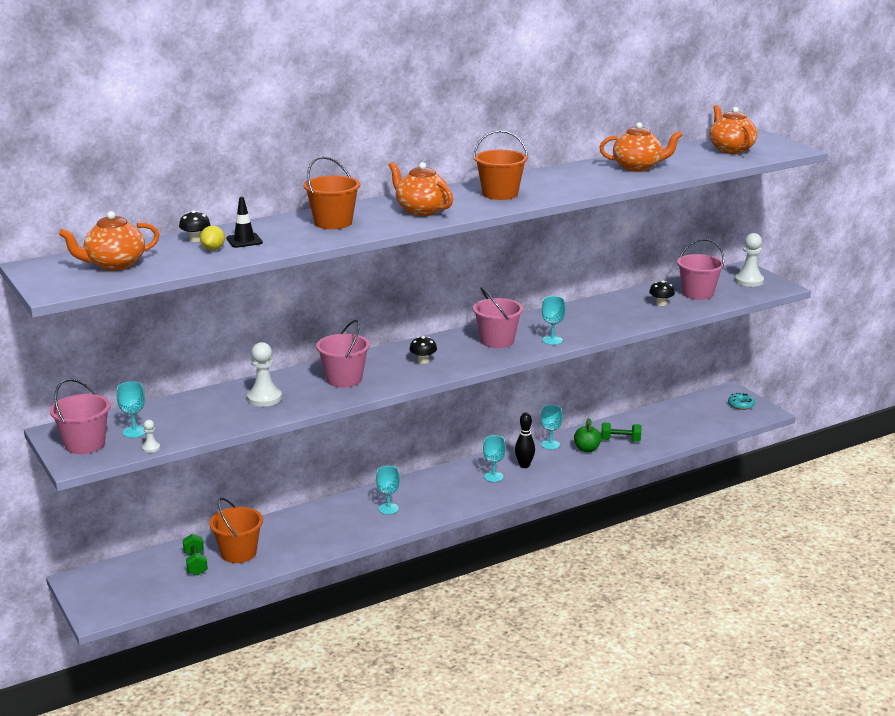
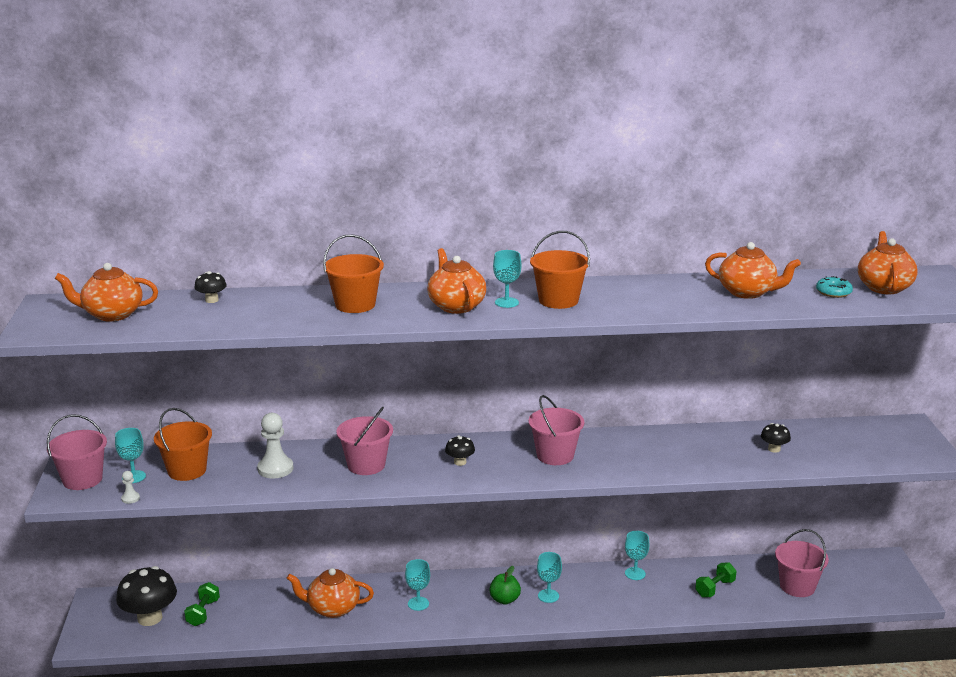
camera: 25 degrees right, 0 degrees up
yellow lemon [200,226,225,250] -> none
orange bucket [209,498,263,563] -> orange bucket moved to [154,408,212,481]
black traffic cone [226,197,263,248] -> none
black bowling pin [515,413,535,468] -> none
turquoise goblet [542,296,566,345] -> turquoise goblet moved to [493,250,521,308]
green apple [574,418,602,452] -> green apple moved to [489,566,521,605]
green dumbbell [601,423,641,442] -> green dumbbell turned 75 degrees counterclockwise [695,562,736,597]
pink bucket [677,239,724,300] -> pink bucket moved to [775,529,829,597]
turquoise donut [728,393,755,410] -> turquoise donut moved to [816,276,853,298]
white pawn [735,233,764,287] -> none
none -> black mushroom [116,566,177,626]
none -> orange teapot [287,568,374,618]

